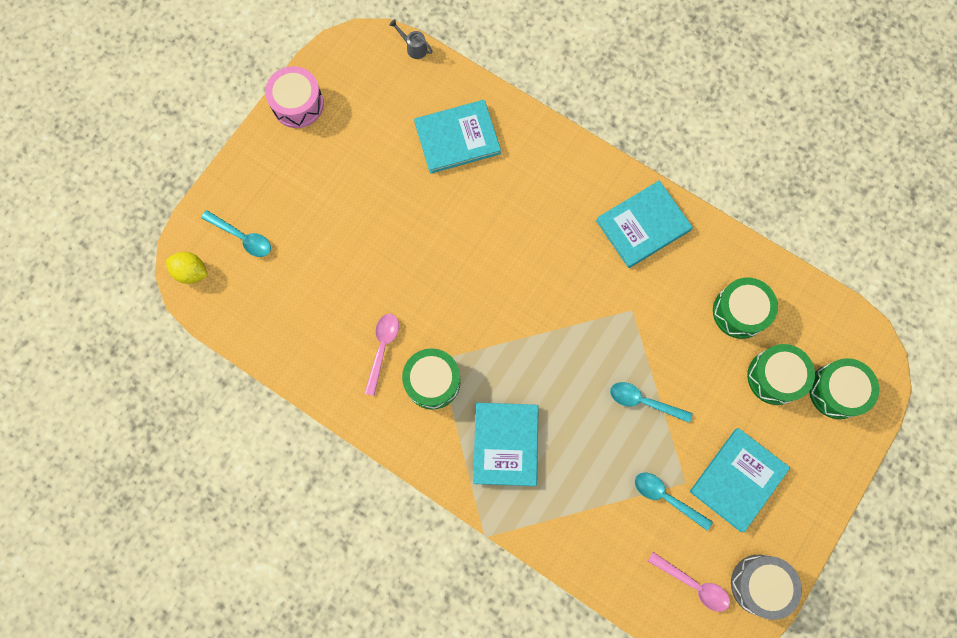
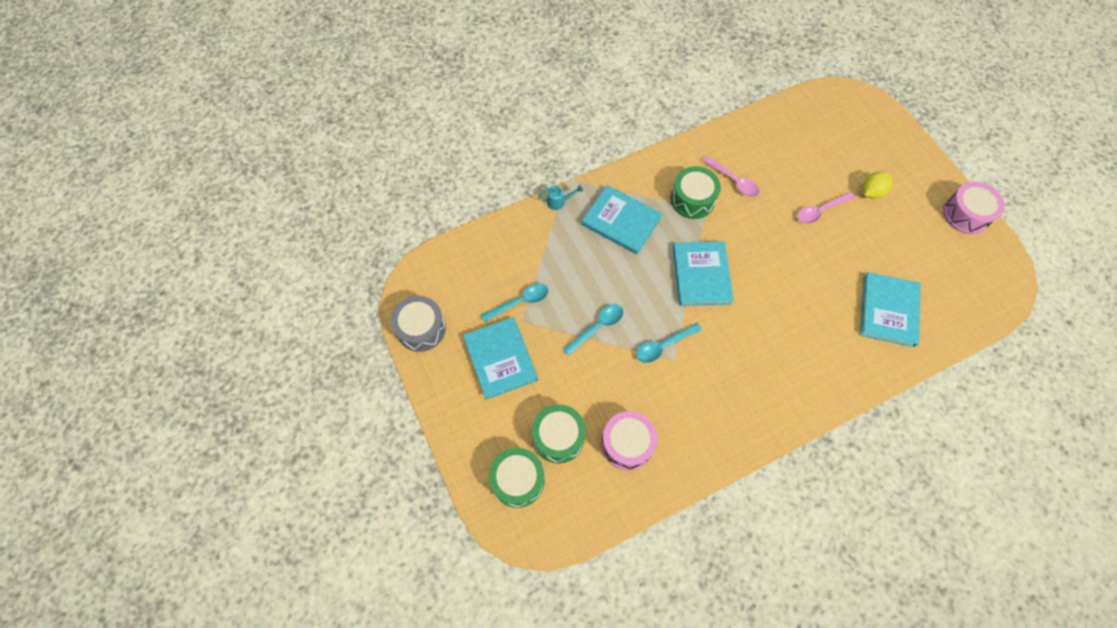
camera: 120 degrees right, 10 degrees down
yellow lemon [166,252,208,284] -> yellow lemon moved to [862,171,893,199]
turquoise spoon [201,210,271,257] -> turquoise spoon moved to [636,323,702,363]
grey watering can [389,19,433,59] -> none
turquoise book [596,180,693,268] -> turquoise book moved to [673,241,734,306]
pink spoon [648,552,730,612] -> pink spoon moved to [797,192,855,224]
green drum [713,278,778,339] -> pink drum [601,411,657,470]
none -> turquoise watering can [538,185,583,210]

